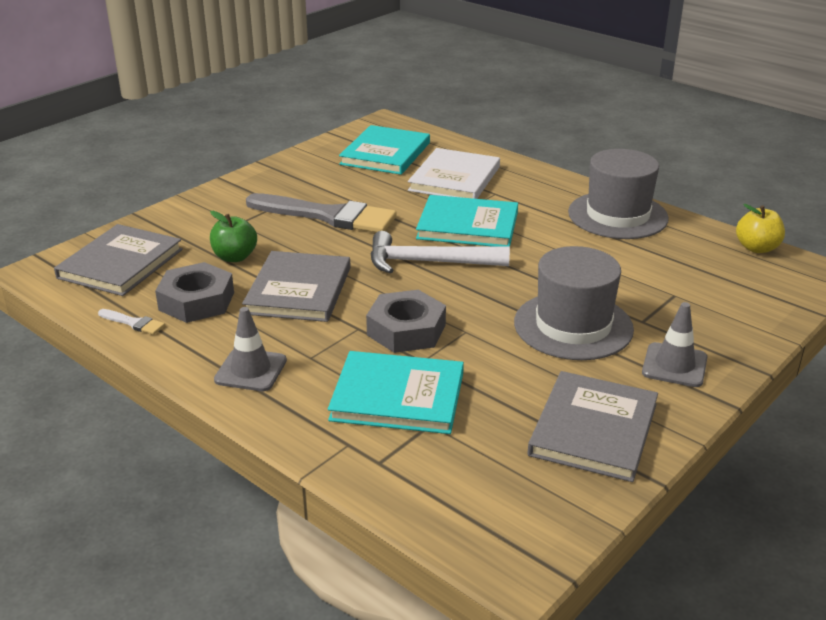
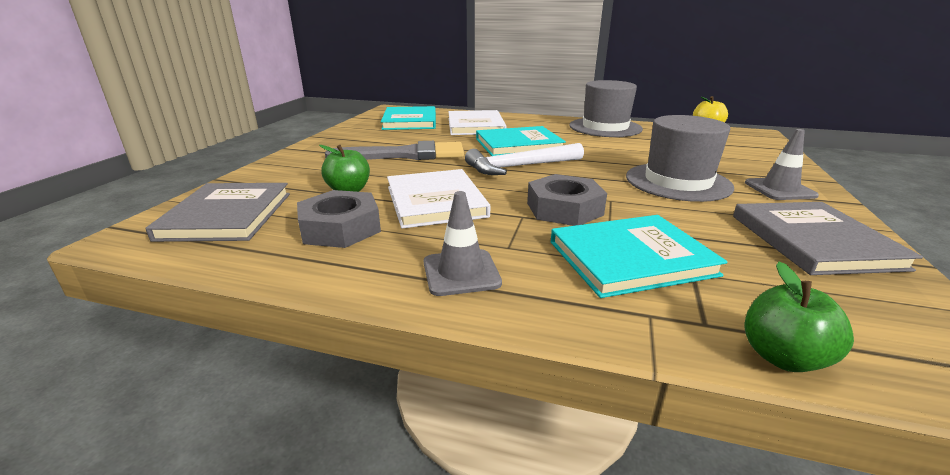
camera: 25 degrees left, 5 degrees down
white brush [98,309,165,335] -> none
grey book [242,251,351,322] -> white book [387,169,490,229]
none -> green apple [745,262,854,372]

